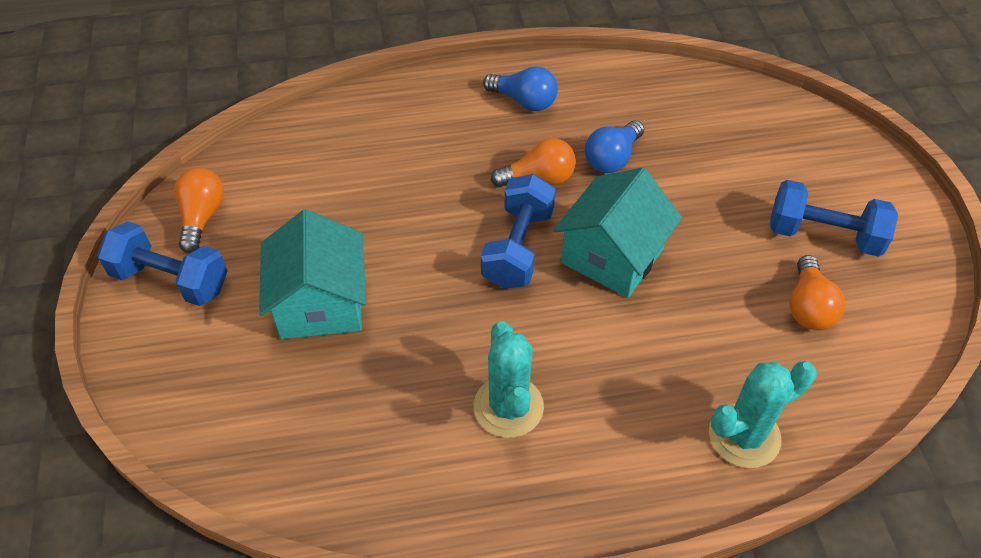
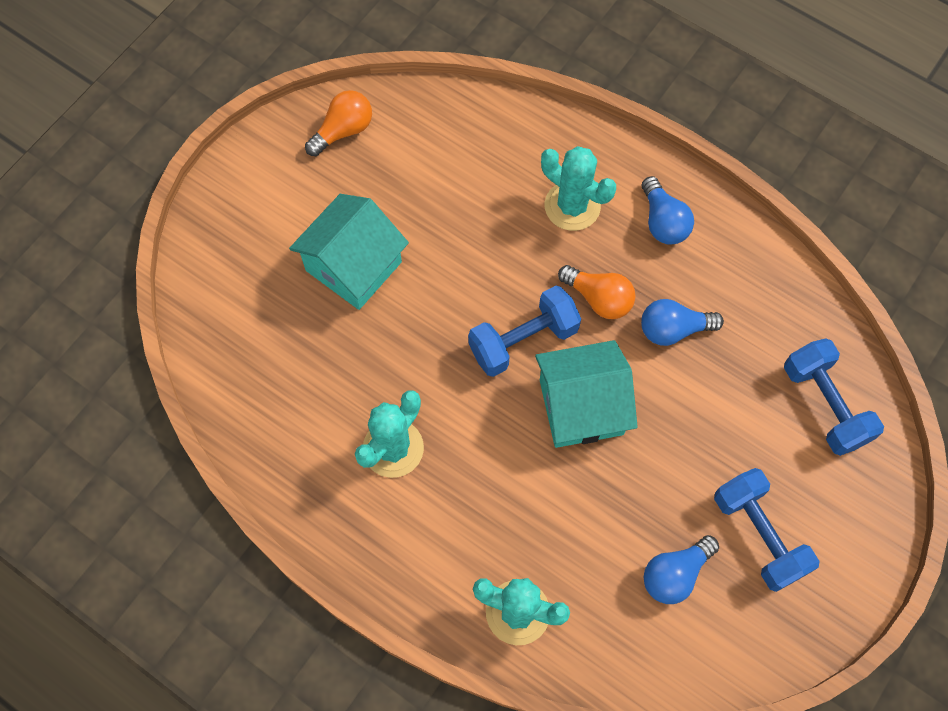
camera: 45 degrees right, 15 degrees up
blue dumbbell [97,221,227,306] -> blue dumbbell moved to [784,338,884,456]
orange light bulb [789,255,845,330] -> blue light bulb [644,535,719,604]
none -> turquoise cactus [541,146,616,231]

